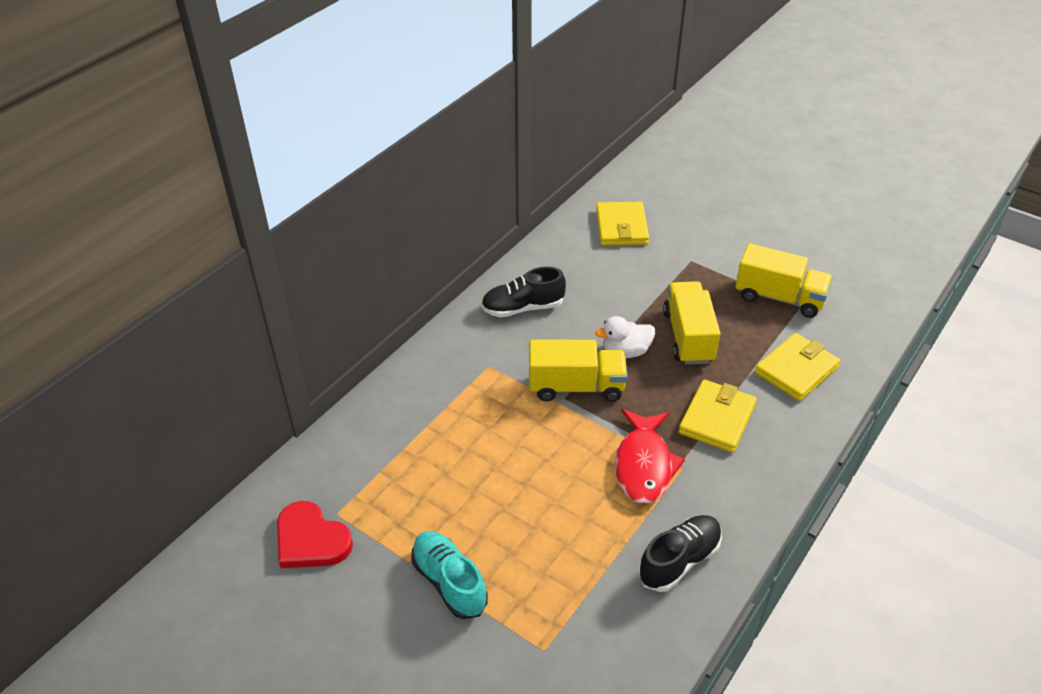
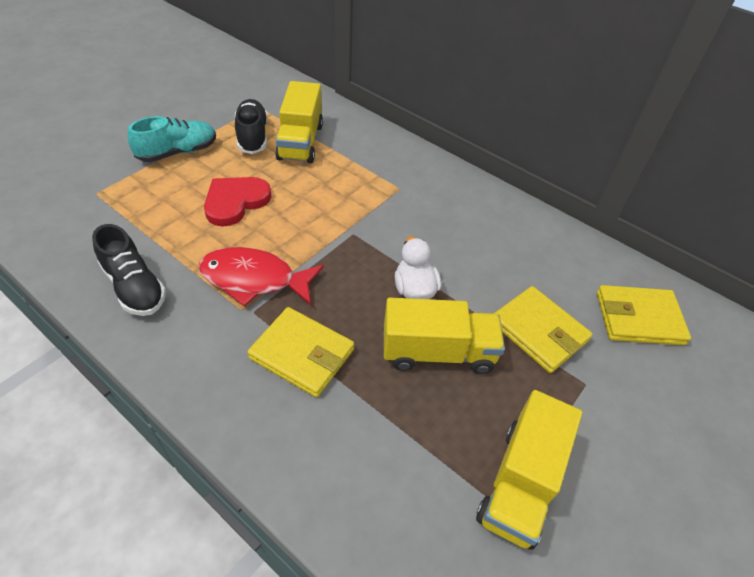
camera: 90 degrees right, 5 degrees up
red heart [277,501,353,568] -> red heart moved to [204,177,271,226]
black shoe [481,267,566,317] -> black shoe moved to [235,99,268,154]
yellow truck [529,340,627,402] -> yellow truck moved to [275,81,323,163]
yellow wallet [755,333,840,401] -> yellow wallet moved to [494,286,593,373]

